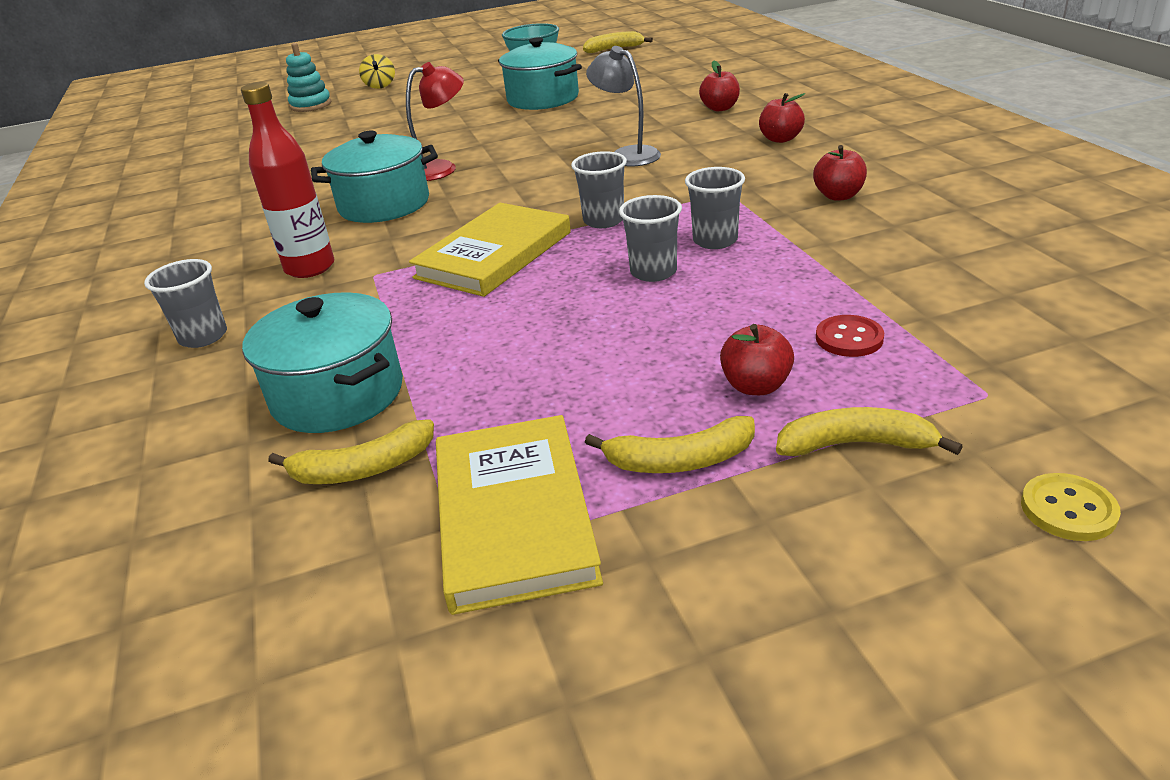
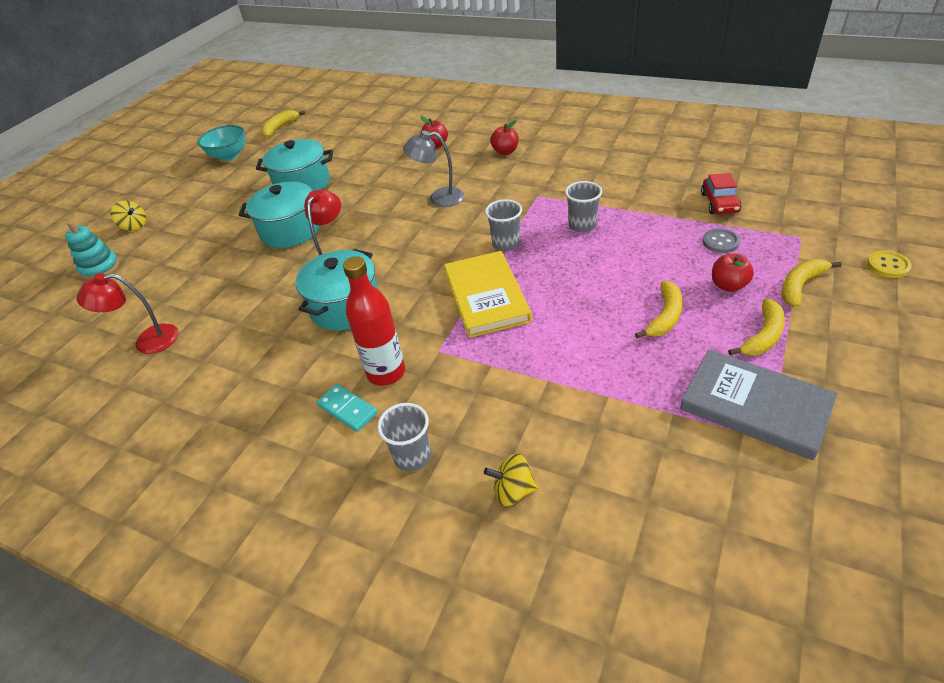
camera: 45 degrees left, 10 degrees up
turquoise pot [242,292,403,433] -> turquoise pot moved to [239,181,320,248]
yellow banana [268,419,434,484] -> yellow banana moved to [635,281,683,338]
yellow book [436,415,603,615] -> grey book [680,349,838,461]
grey cup [619,195,682,282] -> none
red apple [813,145,867,201] -> none
red button [816,315,884,357] -> grey button [703,229,740,253]
none -> red lamp [76,273,178,354]
none -> turquoise domino [316,384,377,432]
none -> yellow spinning top [484,454,538,506]
none -> red car [701,173,741,214]

